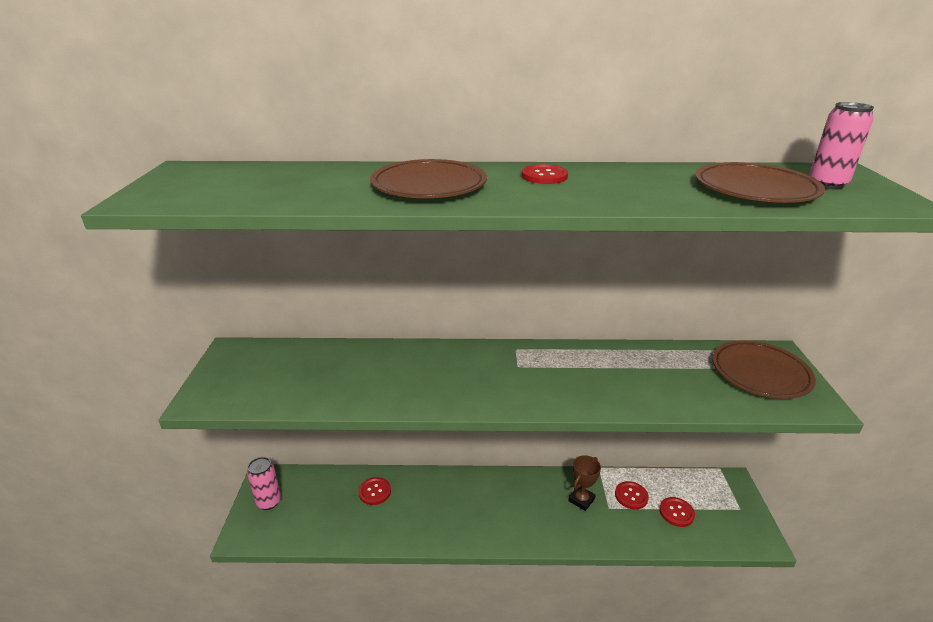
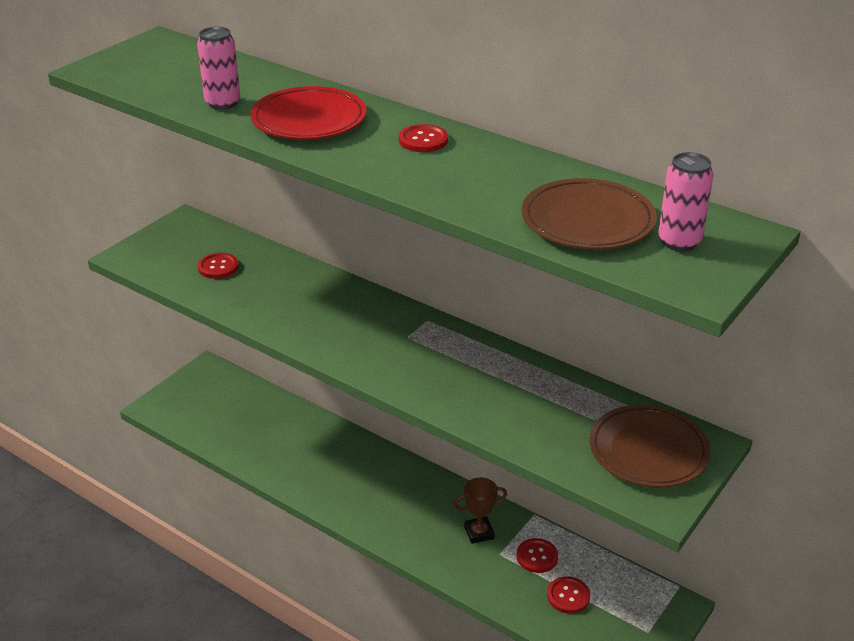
camera: 35 degrees right, 5 degrees up
pink can [247,457,281,510] -> pink can moved to [197,27,240,110]
red button [358,477,391,505] -> red button moved to [198,253,238,279]
brown plate [370,159,487,198] -> red plate [250,86,366,140]

